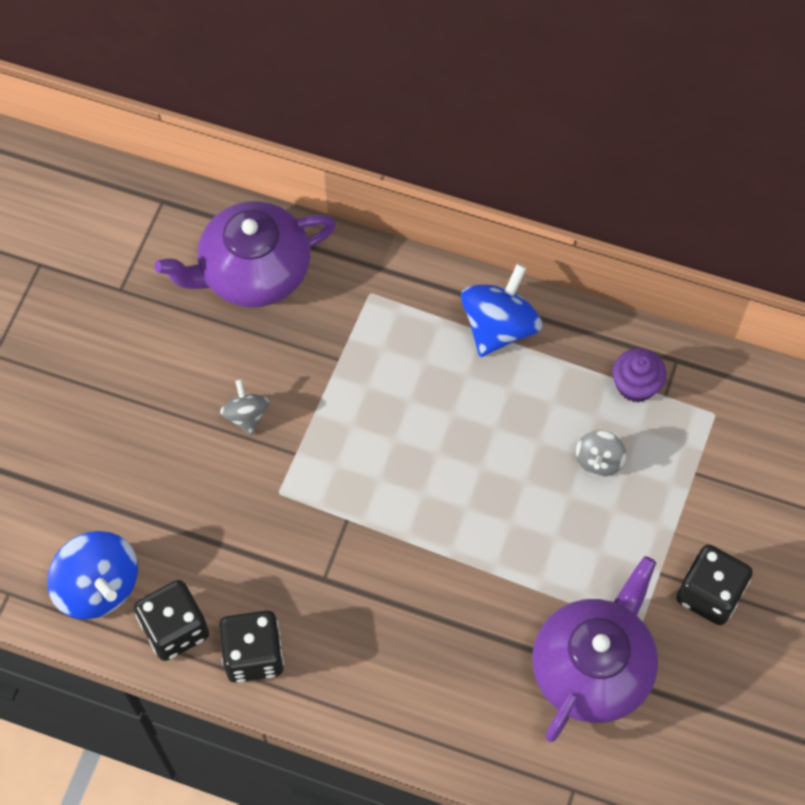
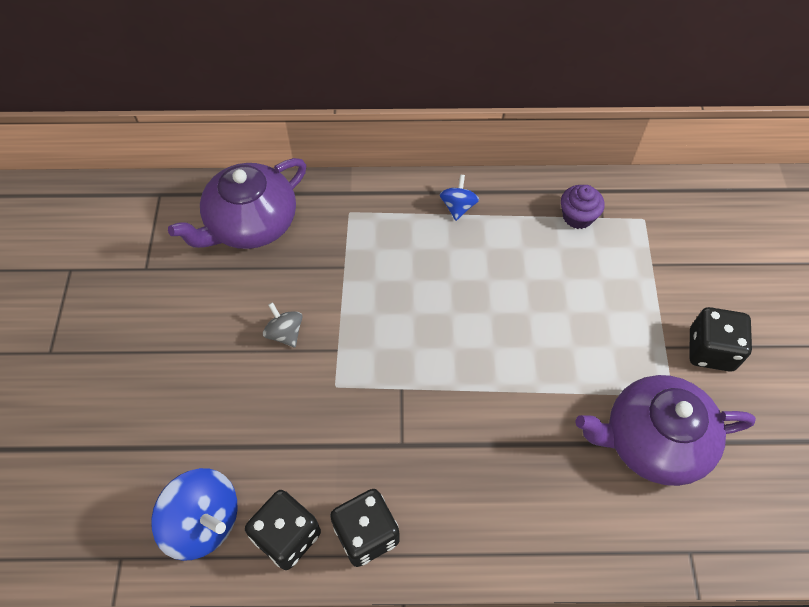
camera: 20 degrees left, 5 degrees down
blue spinning top [461,264,542,357] -> blue spinning top [440,174,479,221], size x0.56
purple teapot [532,556,658,742] -> purple teapot turned 105 degrees counterclockwise [575,375,756,486]
grey spinning top [576,431,626,476] -> none

